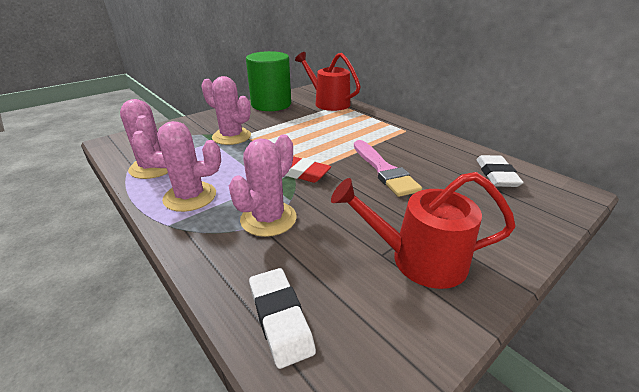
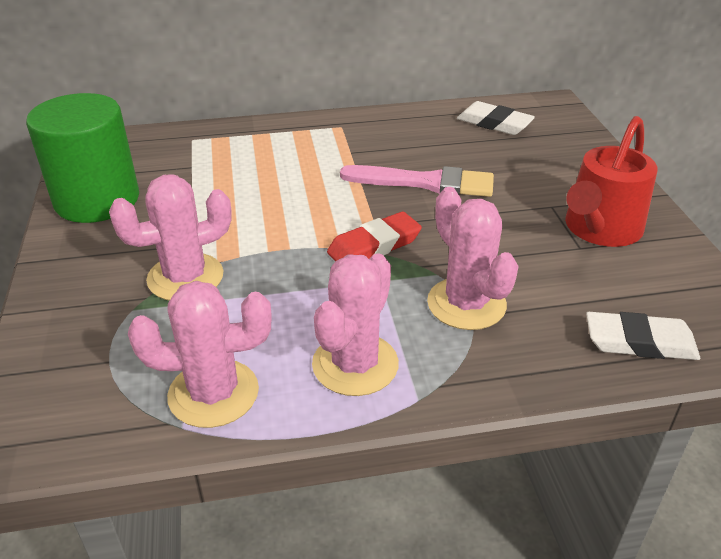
camera: 60 degrees left, 5 degrees up
red watering can [295,52,361,111] -> none

